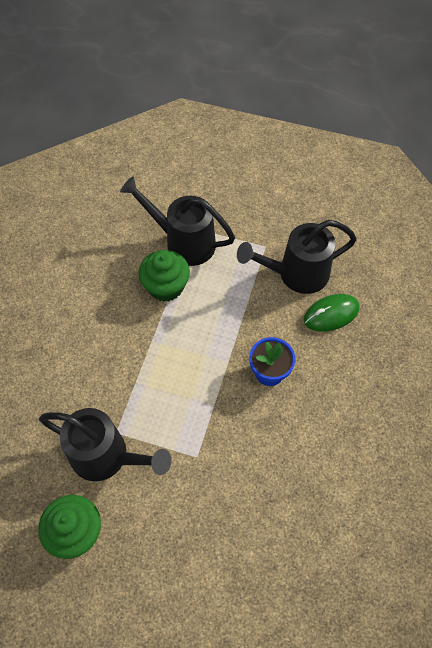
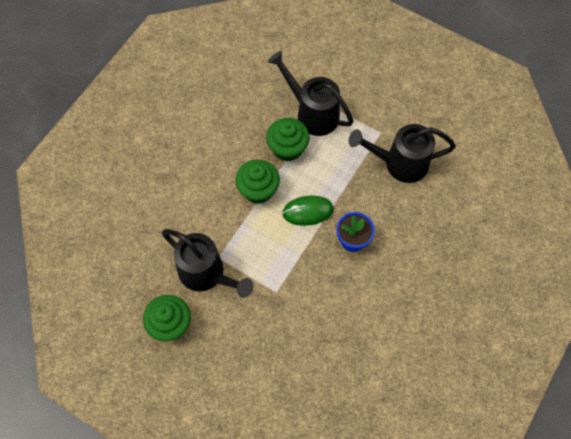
camera: 15 degrees right, 5 degrees up
green mouse [304,294,360,332] -> green mouse moved to [282,195,334,226]
none -> green cupcake [235,159,280,204]

